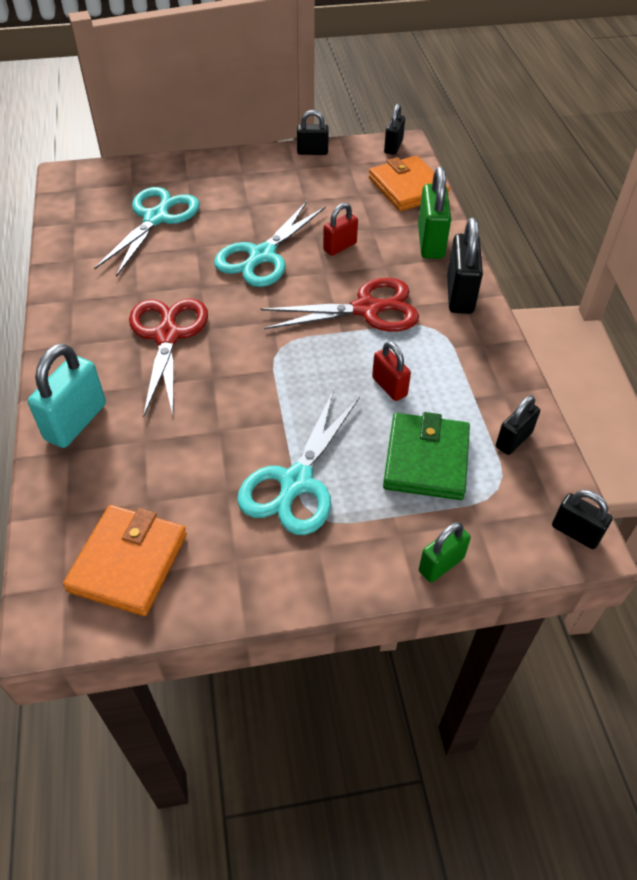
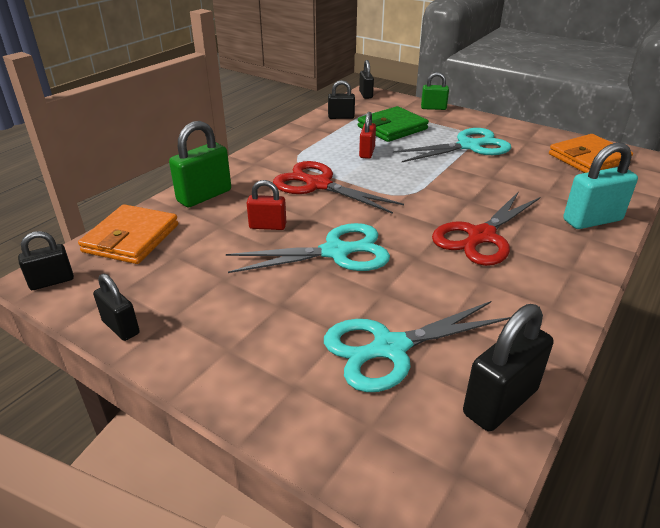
camera: 135 degrees left, 15 degrees down
black padlock [447,218,483,314] -> black padlock moved to [463,304,554,432]

